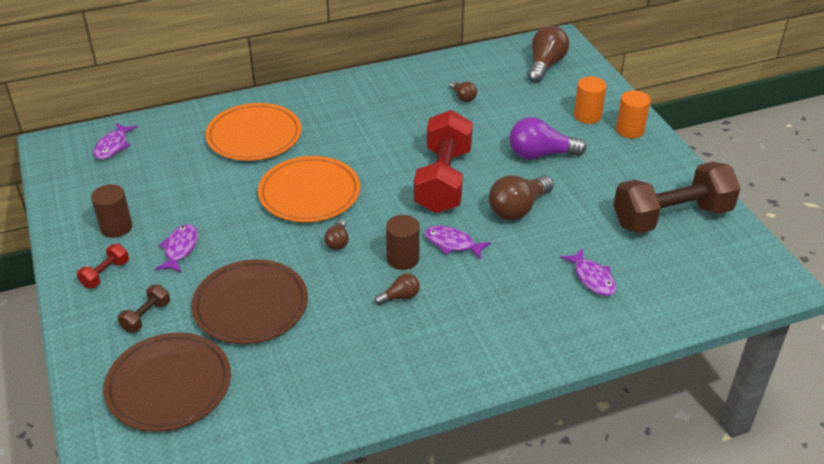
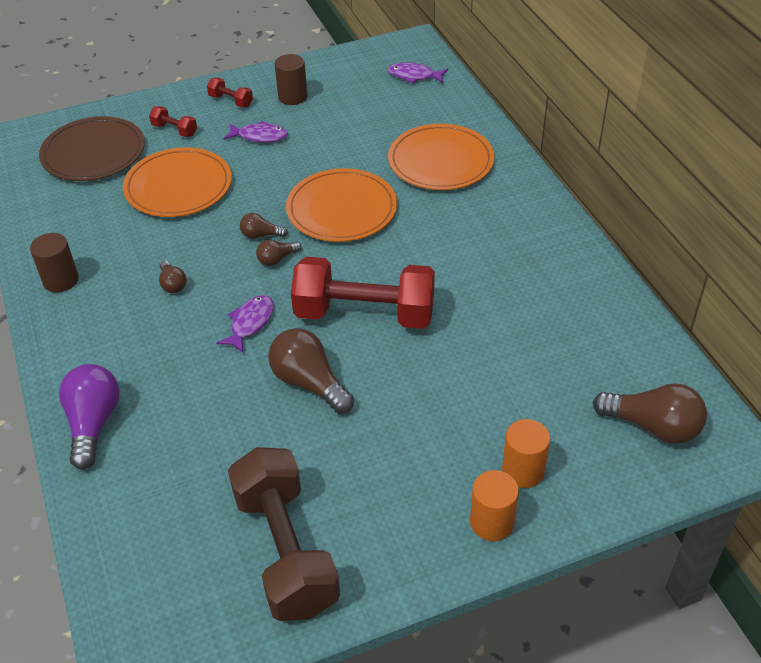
camera: 90 degrees right, 5 degrees up
brown dumbbell [118,285,170,333] -> red dumbbell [149,106,197,137]
brown plate [191,259,308,344] -> orange plate [123,147,232,217]
brown cylinder [386,215,420,270] -> brown cylinder moved to [30,233,79,292]
brown light bulb [450,81,477,102] -> brown light bulb moved to [256,240,302,266]
purple light bulb [510,117,586,160] -> purple light bulb moved to [59,364,120,470]
purple fish [560,248,616,296] -> none

